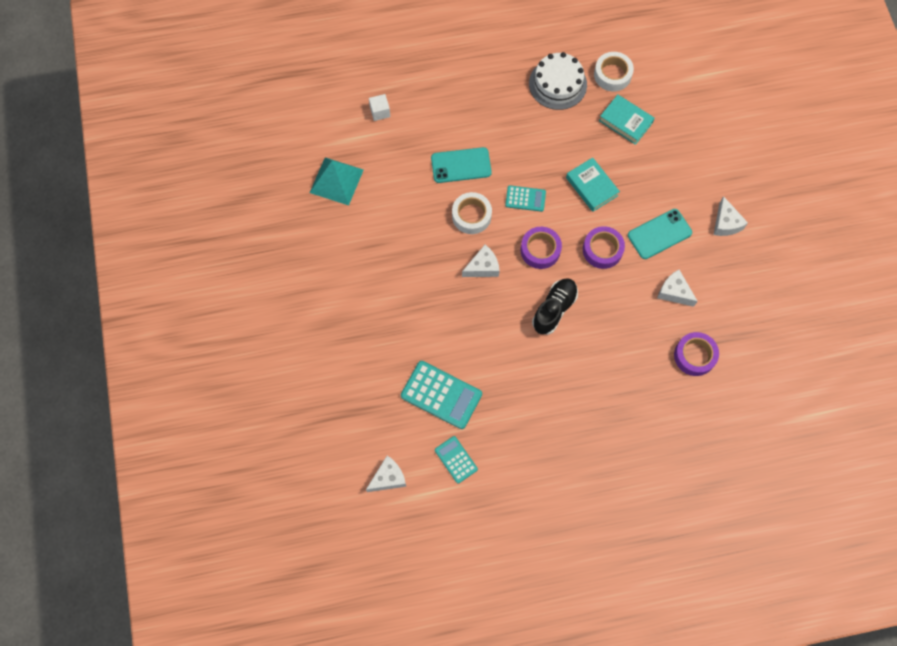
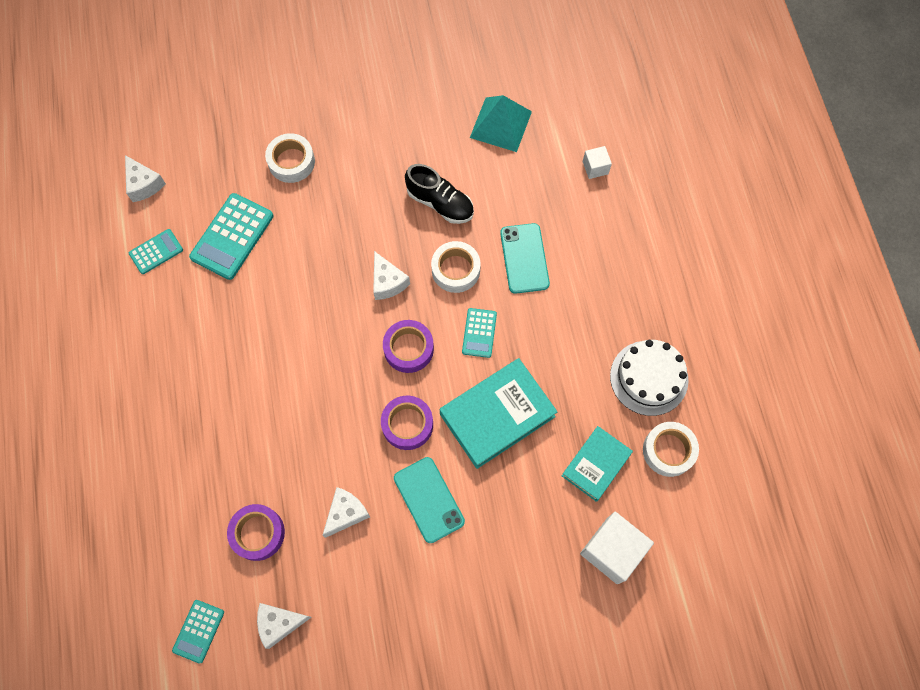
camera: 90 degrees right, 0 degrees up
black shoe [532,278,578,335] -> black shoe moved to [405,164,474,224]
turquoise book [566,157,620,212] -> turquoise book [440,358,558,469], size x1.60
white cheese [714,196,748,236] -> white cheese moved to [257,603,311,649]
none -> turquoise calculator [172,600,224,664]
none -> white tape [265,133,315,183]
none -> white cube [580,512,654,584]

